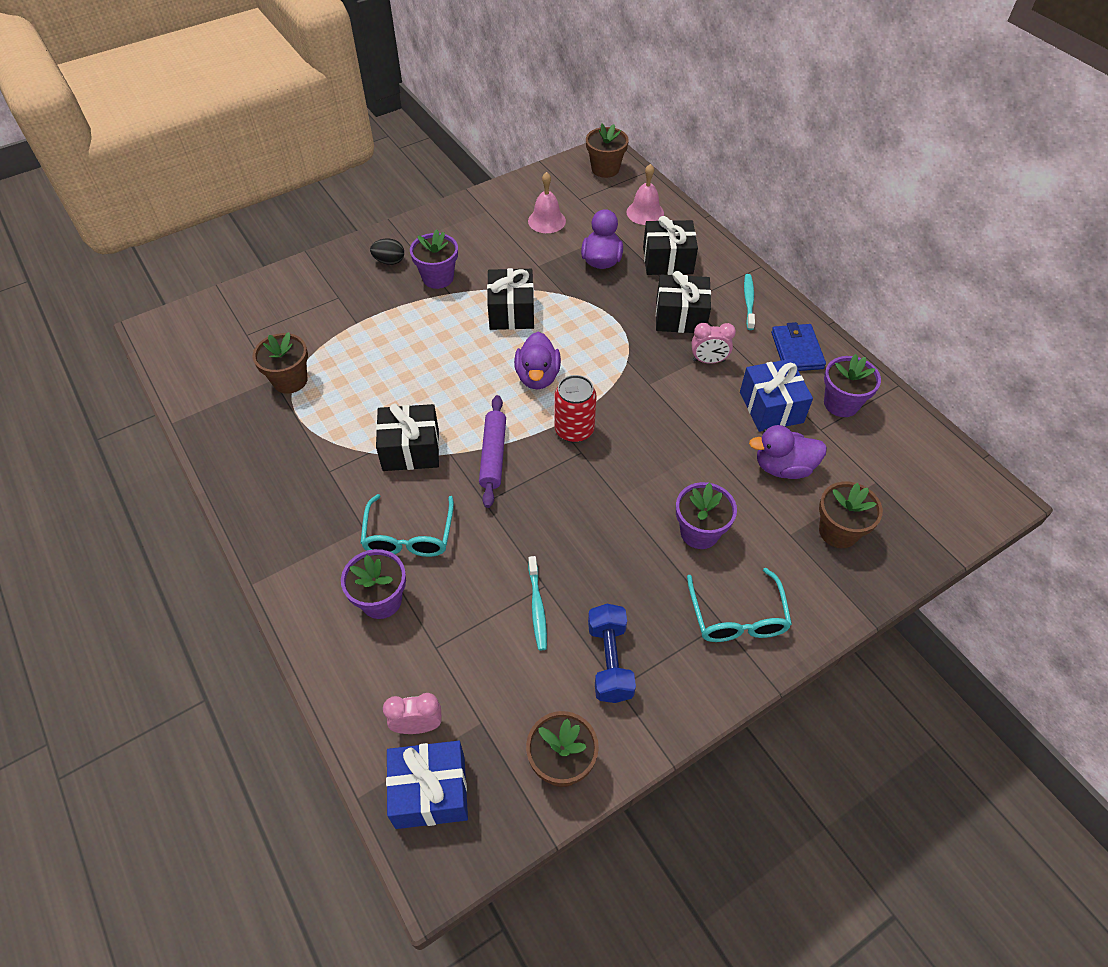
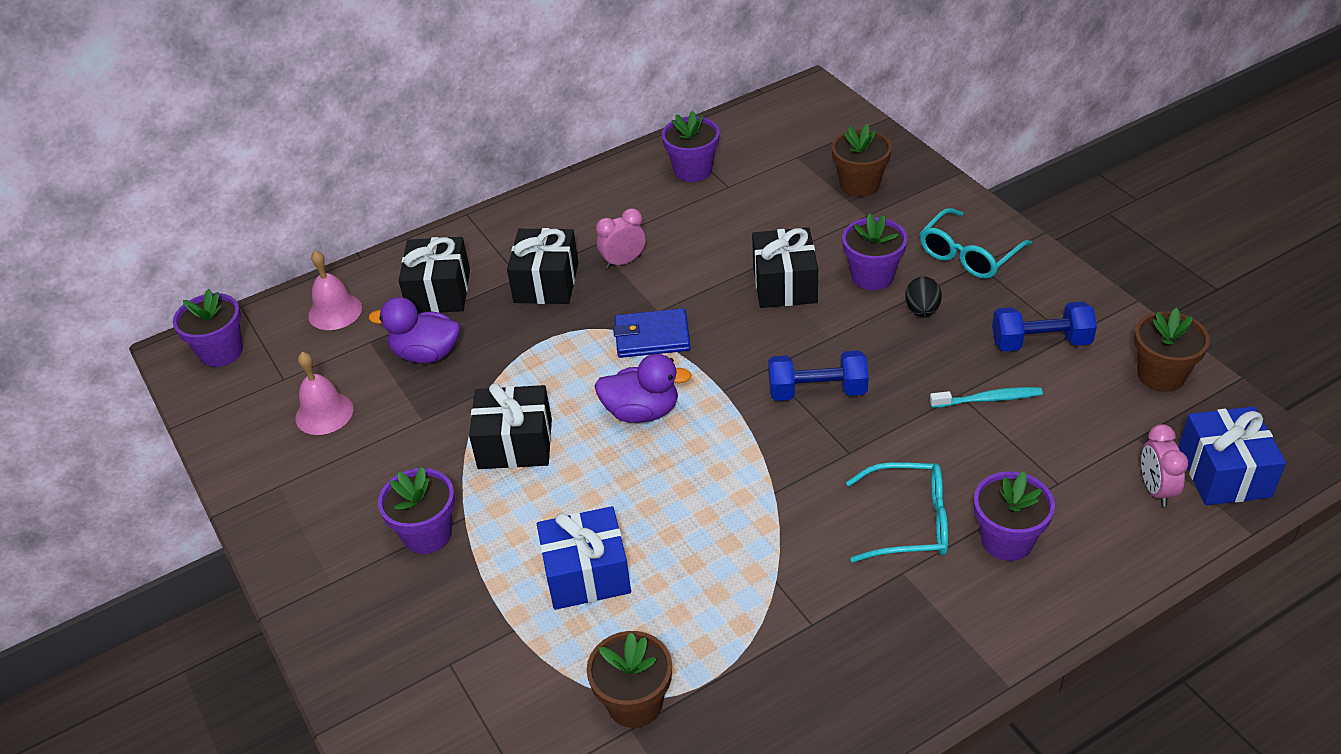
camera: 85 degrees left, 10 degrees down
black egg [370,238,404,265] -> black egg moved to [905,276,942,317]
black gift [376,403,439,471] -> black gift moved to [752,227,818,308]
purple rolling pin [479,395,506,508] -> none
red can [554,375,597,443] -> none
brown flower pot [586,124,629,178] -> purple flower pot [173,289,243,367]
turquoise glasses [687,568,792,642] -> turquoise glasses turned 135 degrees clockwise [920,208,1032,279]
pink clock [692,323,736,364] -> pink clock turned 120 degrees counterclockwise [596,208,646,269]
blue gift [740,359,813,432] -> blue gift moved to [537,506,631,610]
turquoise toothbrush [744,274,755,330] -> none
purple duck [749,425,827,479] -> none
blue wallet [771,322,826,371] -> blue wallet moved to [613,308,691,358]
none -> blue dumbbell [768,350,869,401]

